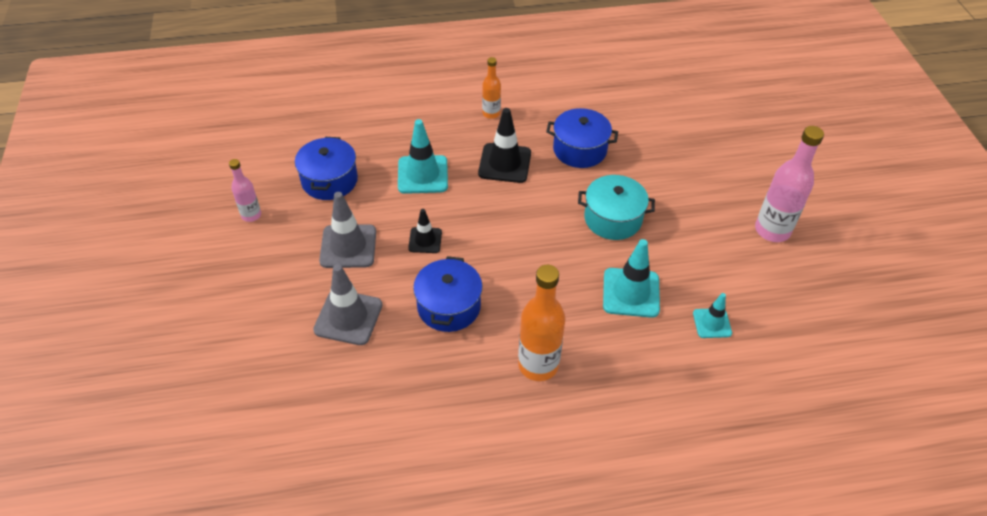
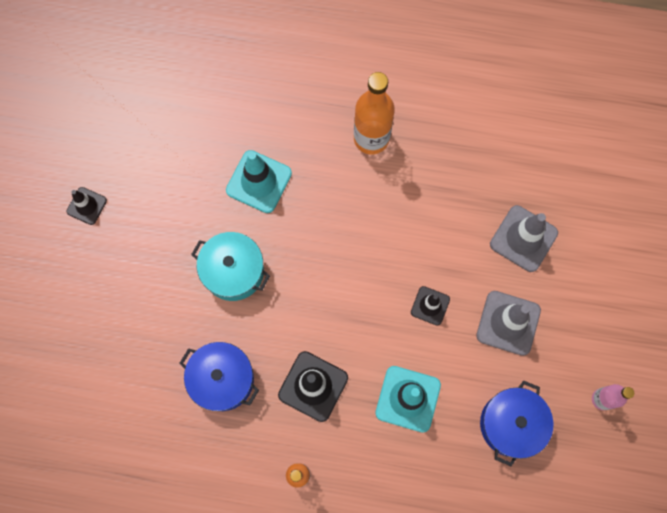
camera: 160 degrees left, 25 degrees up
blue pot [413,256,482,332] -> none
turquoise traffic cone [693,293,732,338] -> none
pink bottle [755,126,824,242] -> black traffic cone [67,187,107,225]

